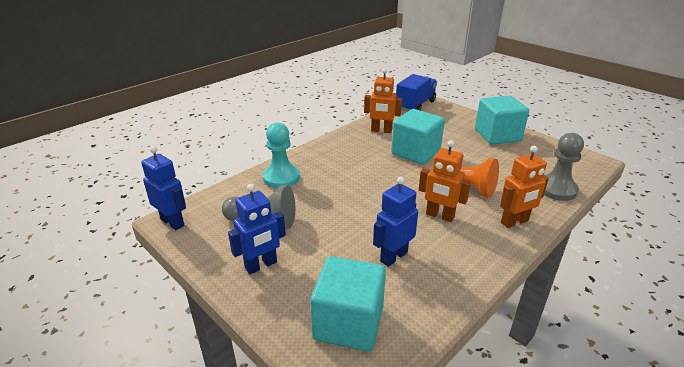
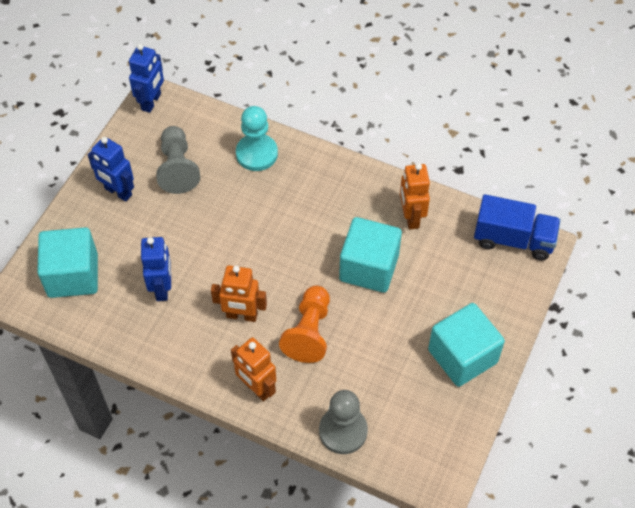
camera: 70 degrees right, 25 degrees up
blue robot [373,177,418,267] -> blue robot turned 60 degrees clockwise [141,237,171,301]
orange robot [419,140,471,222] -> orange robot turned 90 degrees counterclockwise [211,265,267,322]

